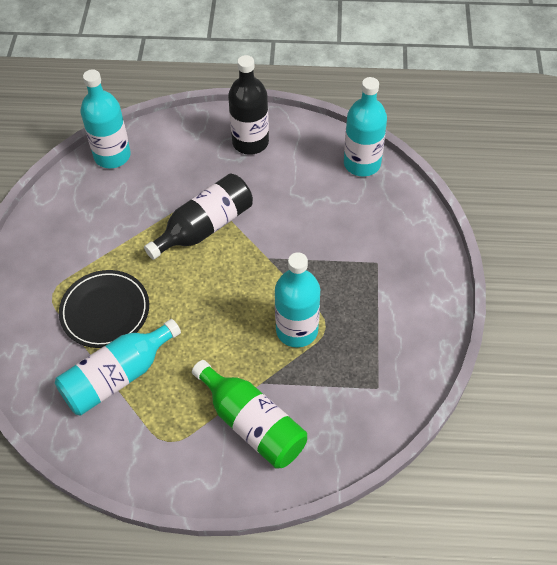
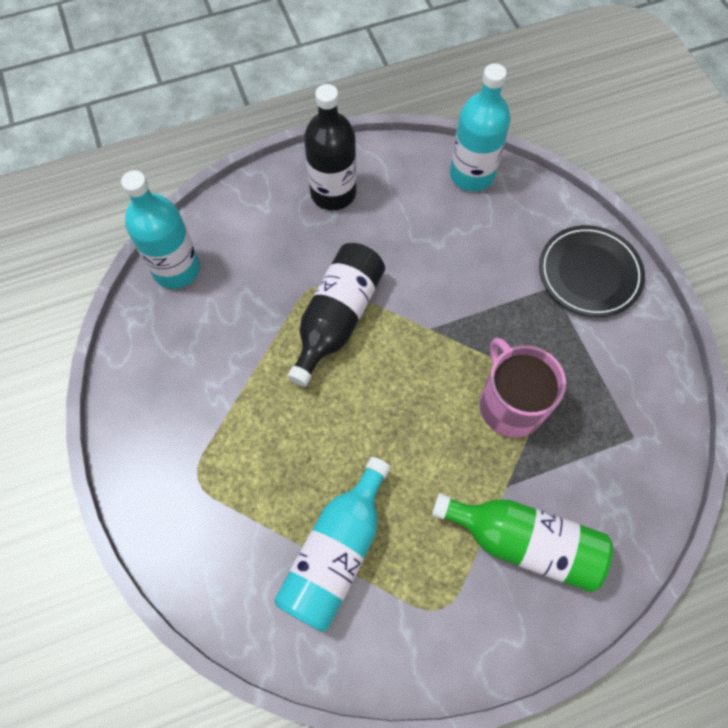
camera: 25 degrees left, 10 degrees up
black plate [59,270,149,348] -> black plate moved to [539,225,645,317]
turquoise bottle [275,252,320,348] -> pink mug [480,338,566,438]

